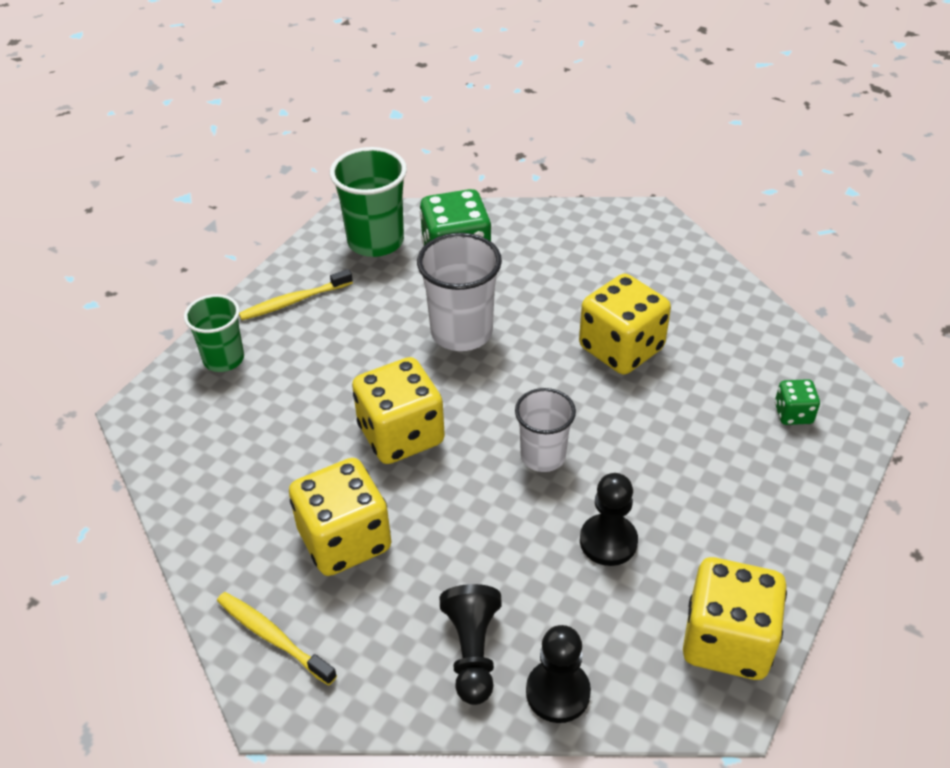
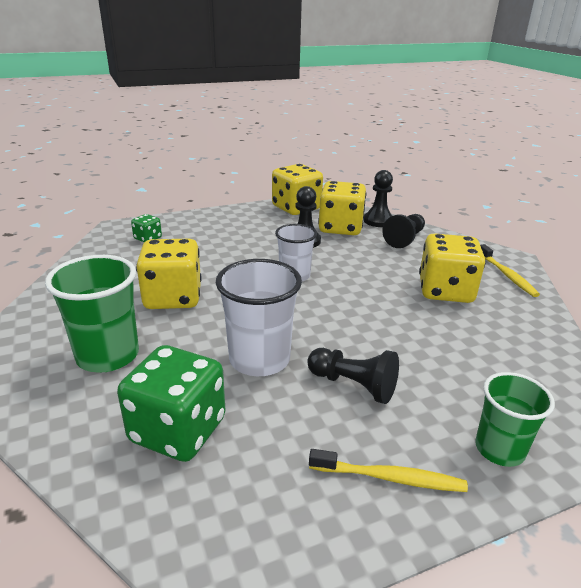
camera: 145 degrees left, 15 degrees down
green cup [330,147,407,257] -> green cup moved to [45,255,139,372]
yellow dice [352,357,445,464] -> yellow dice moved to [318,181,366,235]
none -> black pawn [307,348,399,404]

